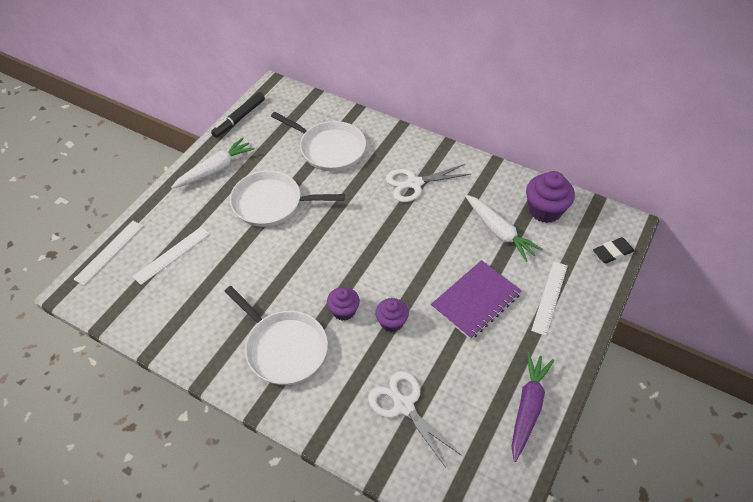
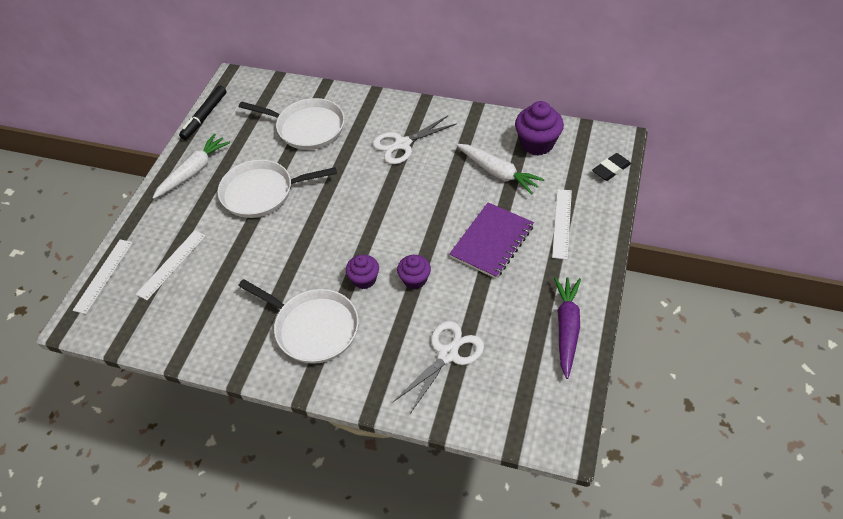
camera: 10 degrees left, 0 degrees up
white scissors [368,371,461,468] -> white scissors turned 90 degrees clockwise [394,321,484,414]

